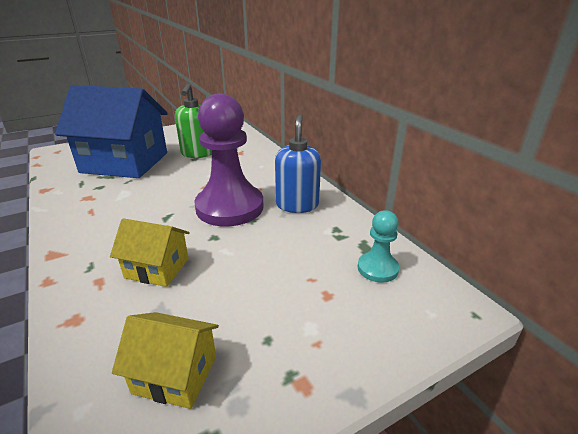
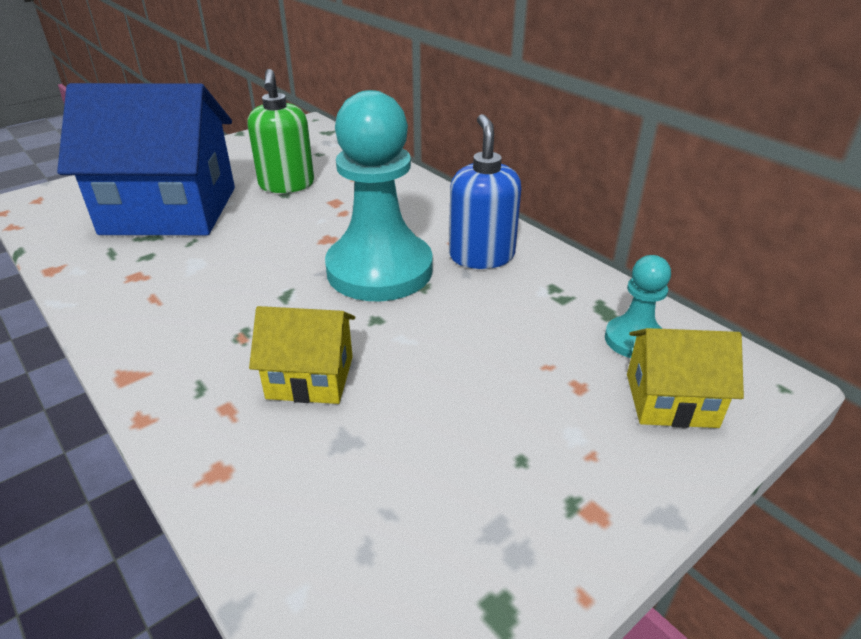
camera: 10 degrees left, 5 degrees up
yellow house [112,312,219,409] -> yellow house moved to [627,328,744,428]
purple pawn [195,93,264,226] -> turquoise pawn [325,90,433,301]

